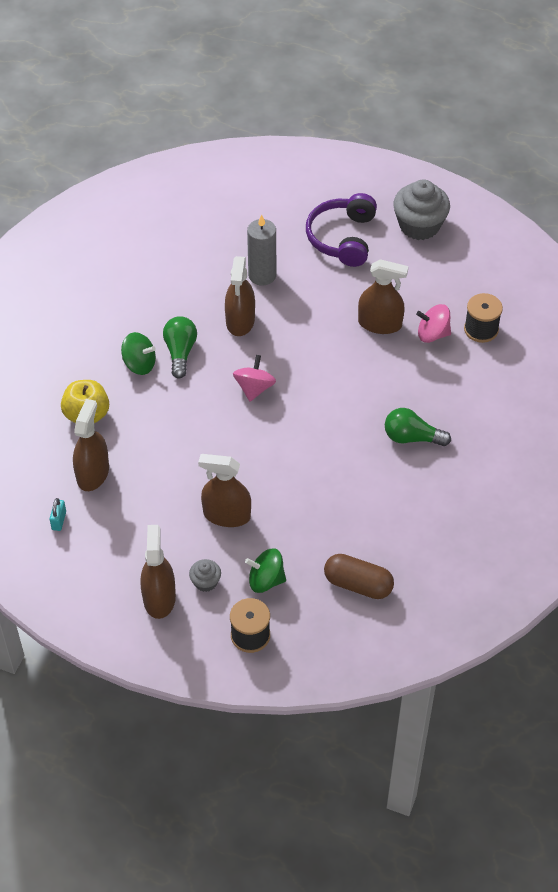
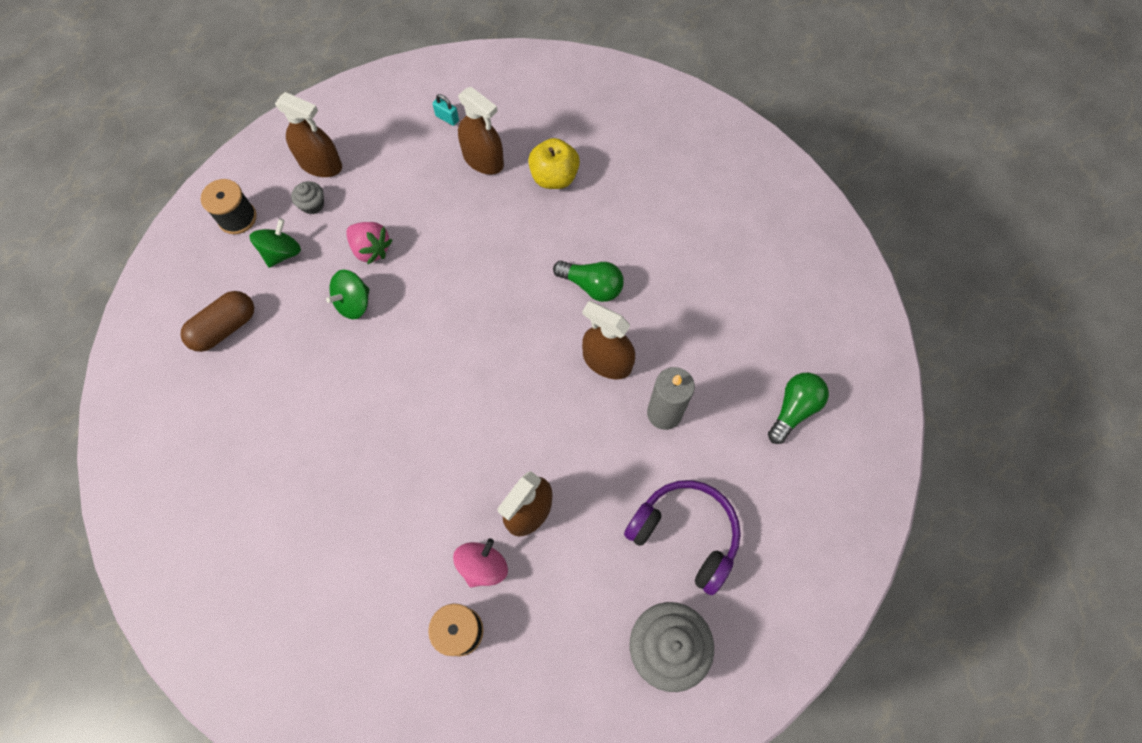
camera: 115 degrees right, 15 degrees up
green spinning top [121,332,156,375] -> green spinning top moved to [326,270,370,319]
brown spray bottle [198,454,251,527] -> pink strawberry [346,222,392,265]
pink spinning top [233,355,276,401] -> none
green light bulb [385,408,451,446] -> green light bulb moved to [768,373,829,444]

